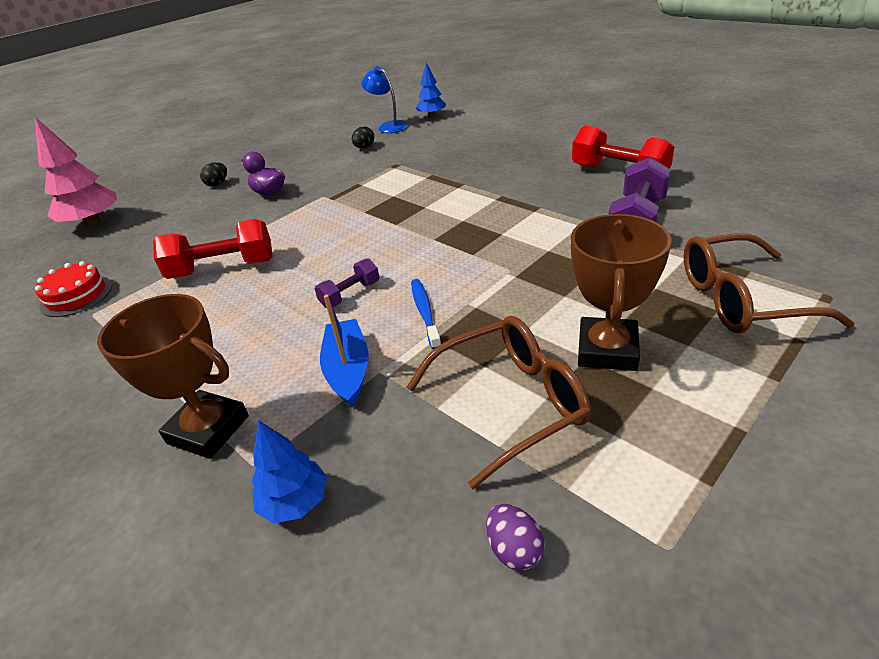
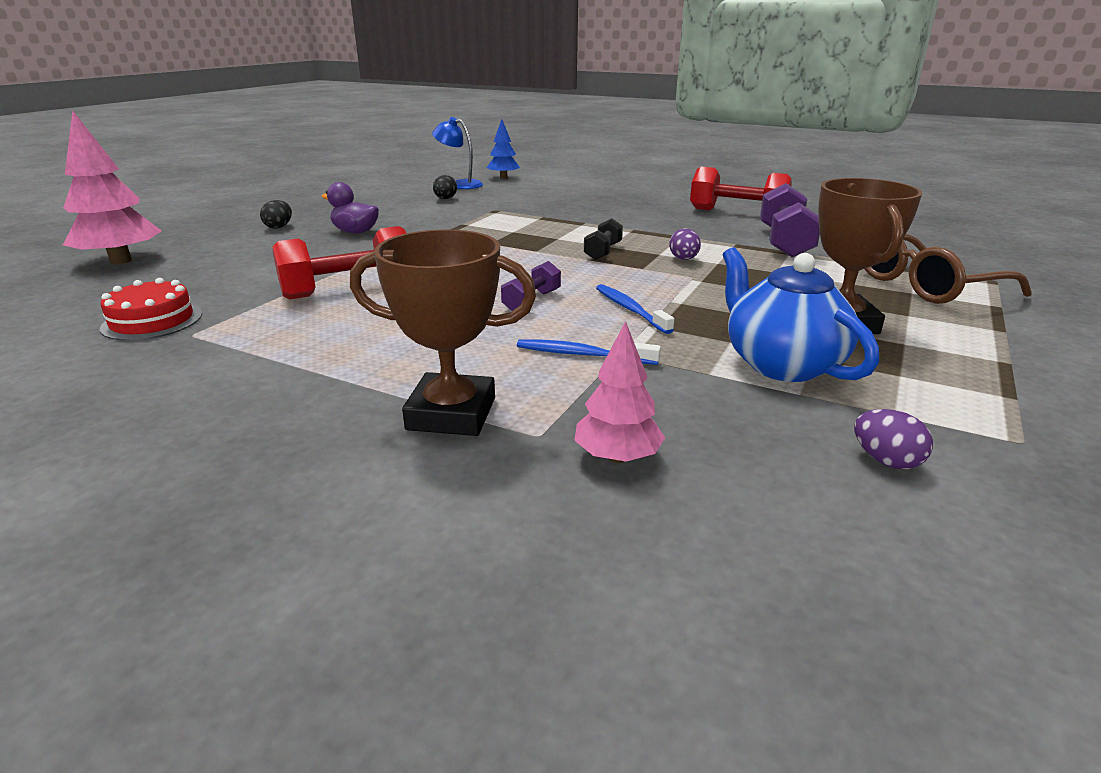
camera: 20 degrees left, 10 degrees down
blue tree [252,420,327,523] -> pink tree [574,321,666,463]
blue boat [320,295,369,407] -> blue toothbrush [517,339,661,365]
brown glasses [406,316,591,489] -> blue teapot [723,247,879,382]
none -> black dumbbell [584,218,623,260]
none -> purple egg [669,228,701,260]

